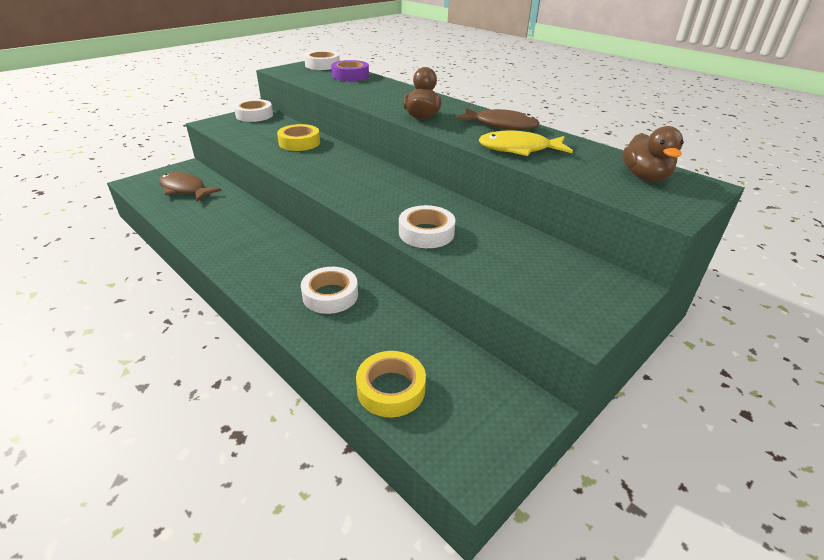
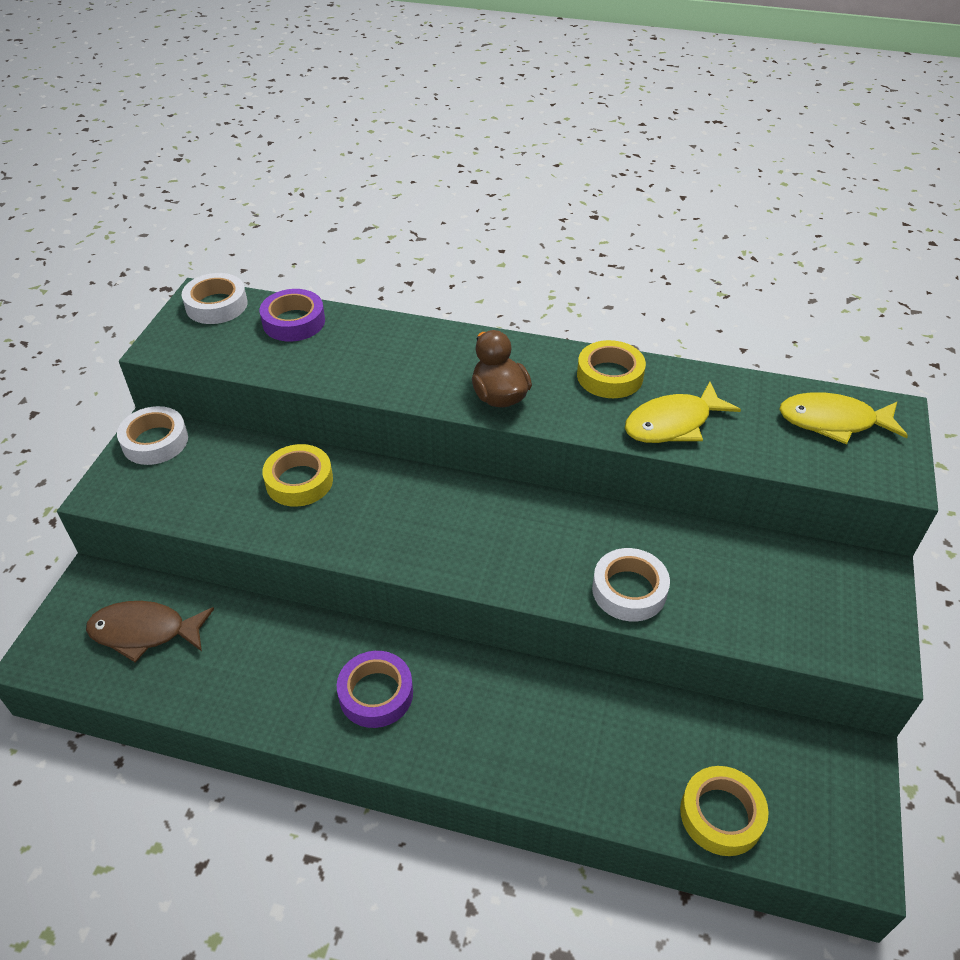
camera: 30 degrees left, 10 degrees up
white tape [301,267,358,314] -> none
brown fish [455,108,539,130] -> yellow tape [577,340,646,398]
brown duck [622,126,684,181] -> yellow fish [779,392,908,445]
none -> purple tape [337,651,413,728]

